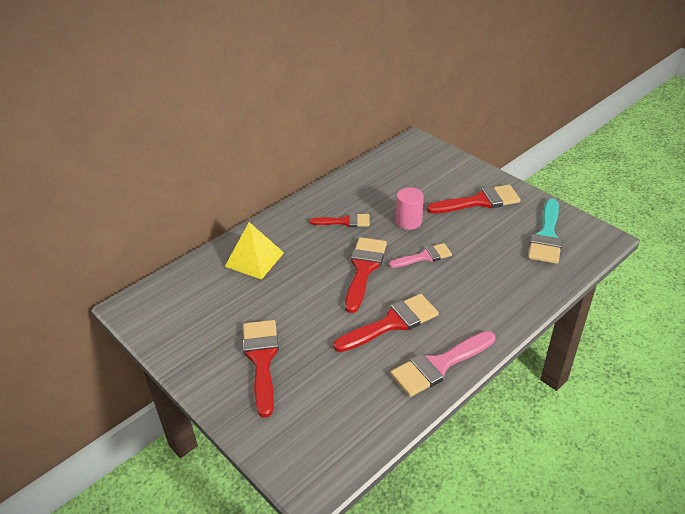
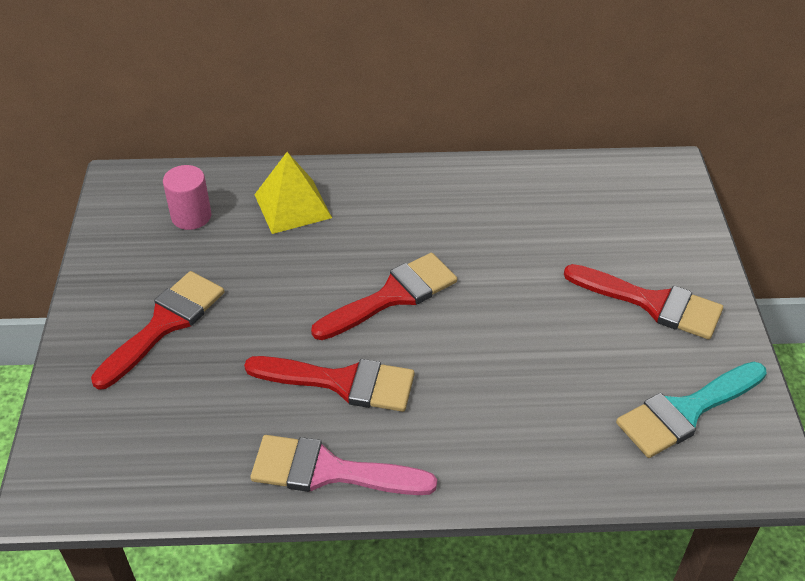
camera: 40 degrees right, 5 degrees up
red brush [310,213,370,227] -> none
pink brush [389,243,452,268] -> none
pink cylinder [396,187,424,230] -> pink cylinder moved to [163,165,211,230]

